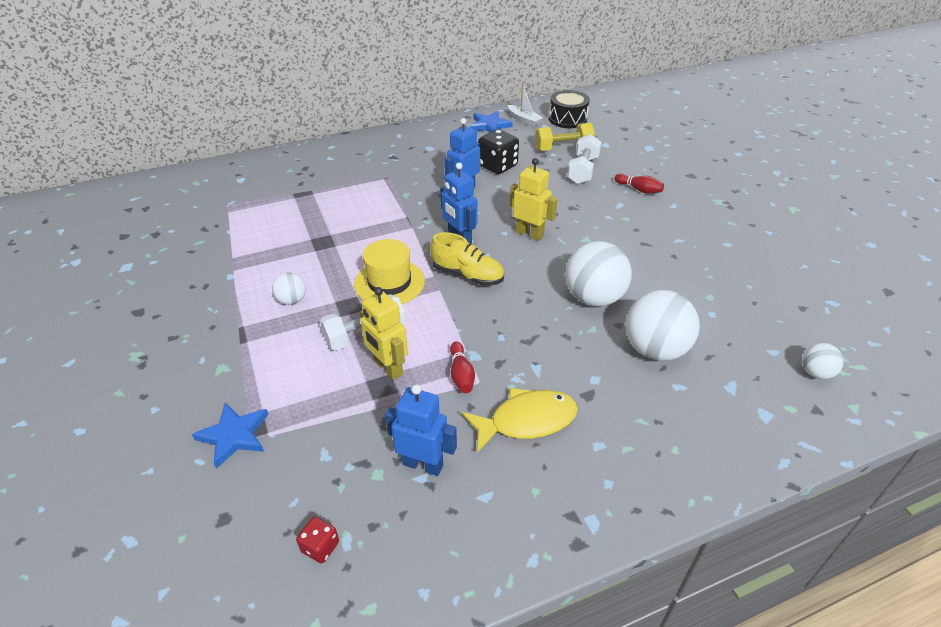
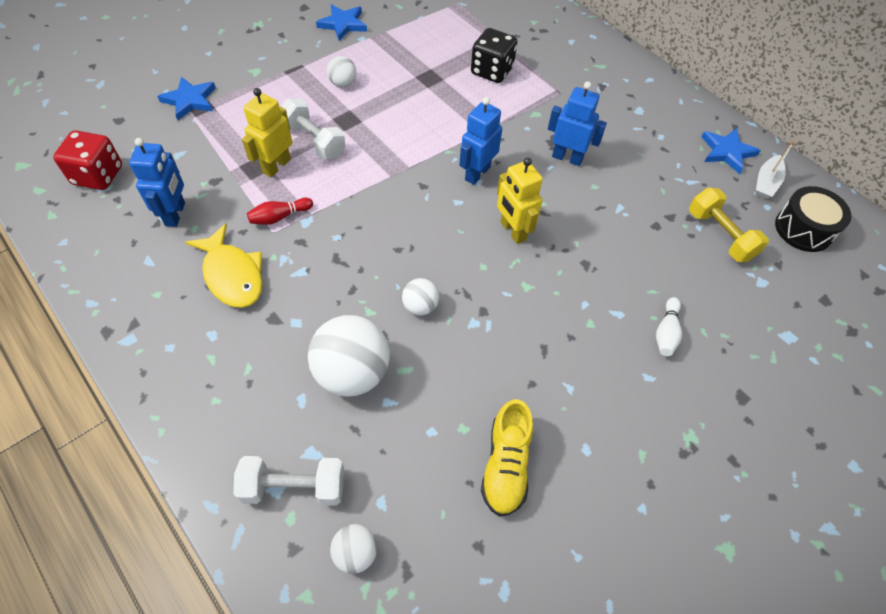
camera: 70 degrees right, 15 degrees up
red dice [296,517,339,564] -> red dice [53,130,122,190], size x1.89
yellow hat [354,239,425,304] -> none
yellow shoe [430,232,504,286] -> yellow shoe moved to [481,399,533,517]
black dice [478,129,519,174] -> black dice moved to [471,28,517,83]
yellow robot [510,158,558,241] -> yellow robot turned 135 degrees clockwise [497,158,543,244]
white ball [565,241,632,307] -> white ball [402,278,439,316], size x0.50
white dumbbell [567,134,601,184] -> white dumbbell moved to [233,456,344,506]
red bowling pin [615,174,664,194] -> white bowling pin [656,297,682,356]
none -> blue star [316,4,367,41]

